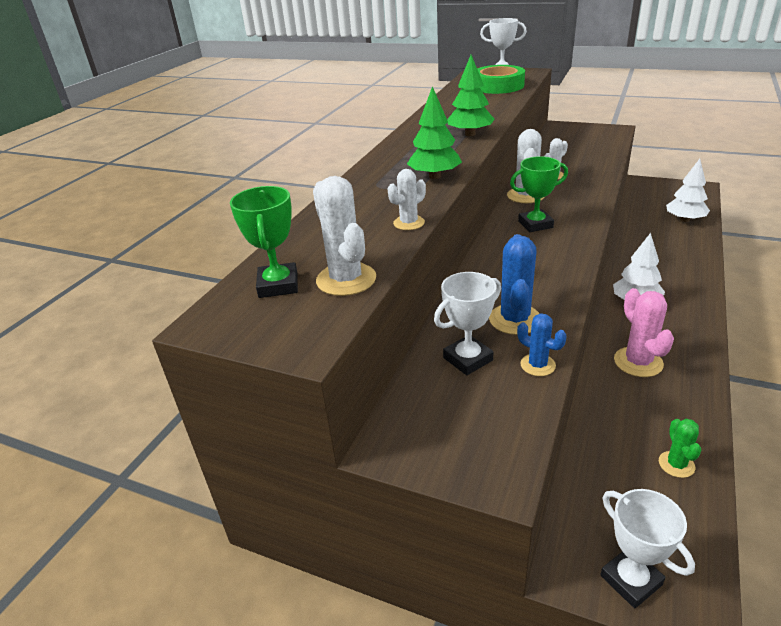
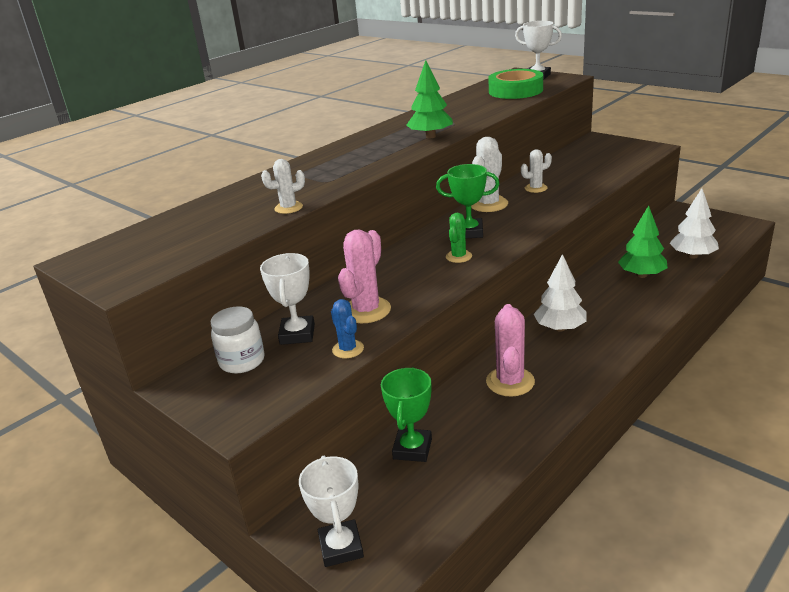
camera: 20 degrees right, 5 degrees down
green trophy [230,186,298,298] -> green trophy moved to [381,367,432,462]
white cactus [313,176,376,296] -> none
green tree [407,86,462,179] -> green tree moved to [618,205,668,278]
white trophy [434,272,501,375] -> white trophy turned 75 degrees counterclockwise [260,253,315,345]
blue cactus [489,234,540,335] -> pink cactus [338,230,391,323]
green cactus [659,419,701,478] -> green cactus moved to [446,213,472,263]
none -> white jar [211,306,265,374]

